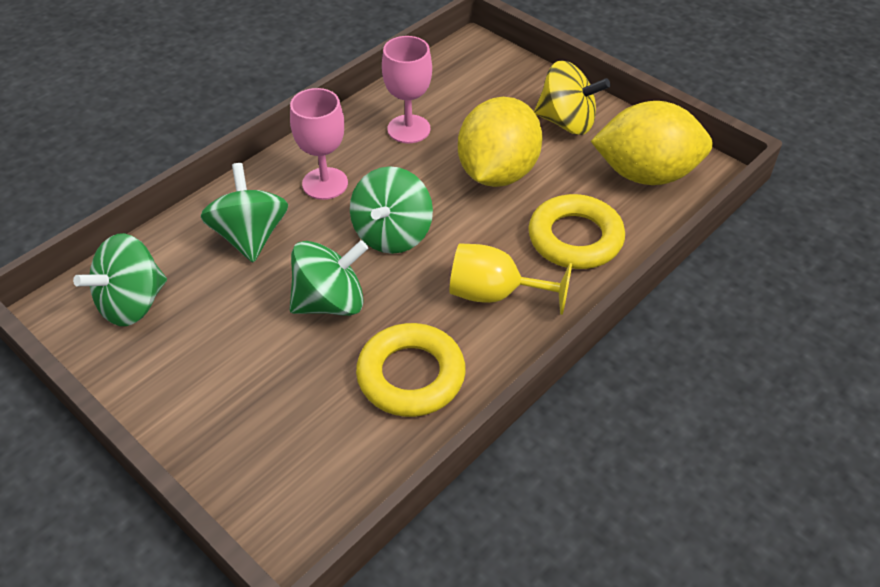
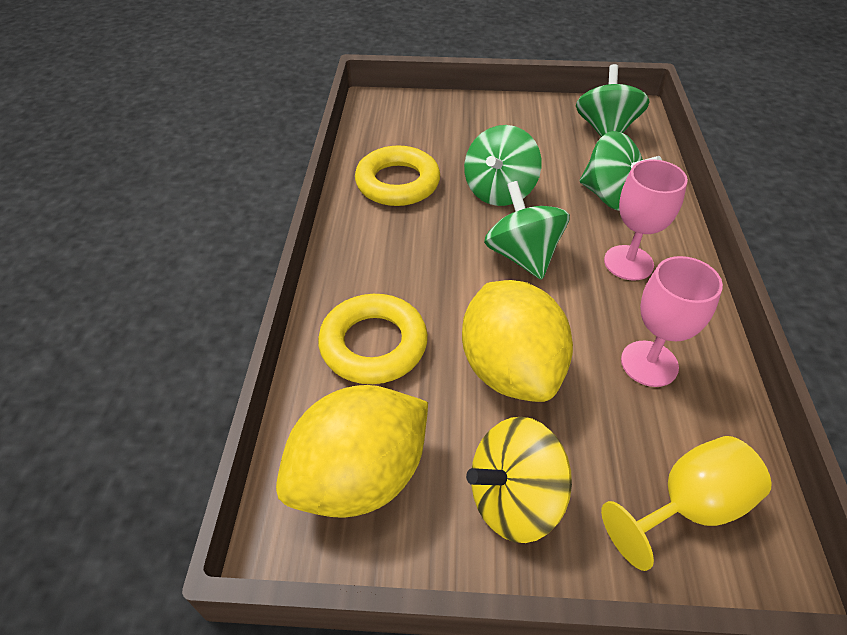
camera: 140 degrees right, 0 degrees up
yellow goblet [450,243,572,315] -> yellow goblet moved to [601,436,771,571]

